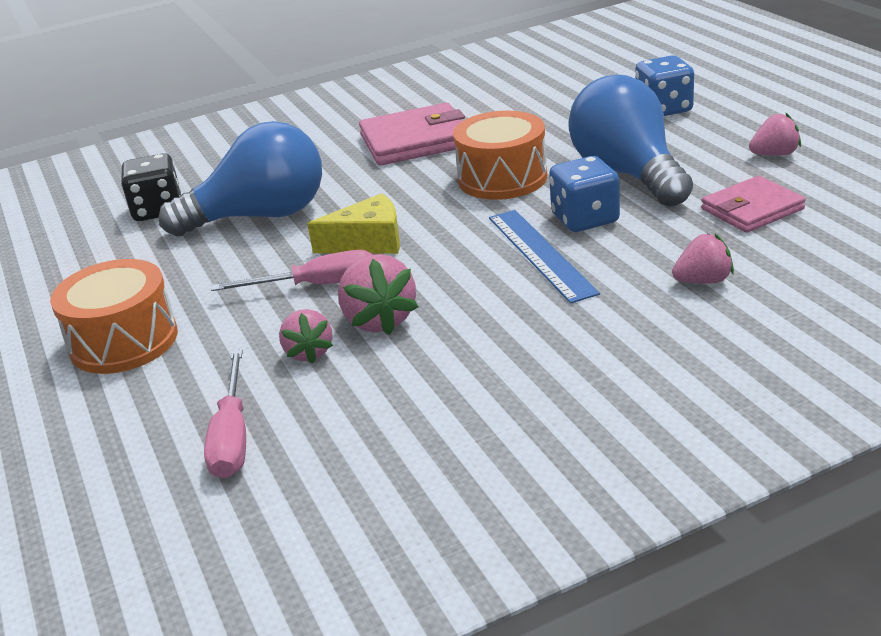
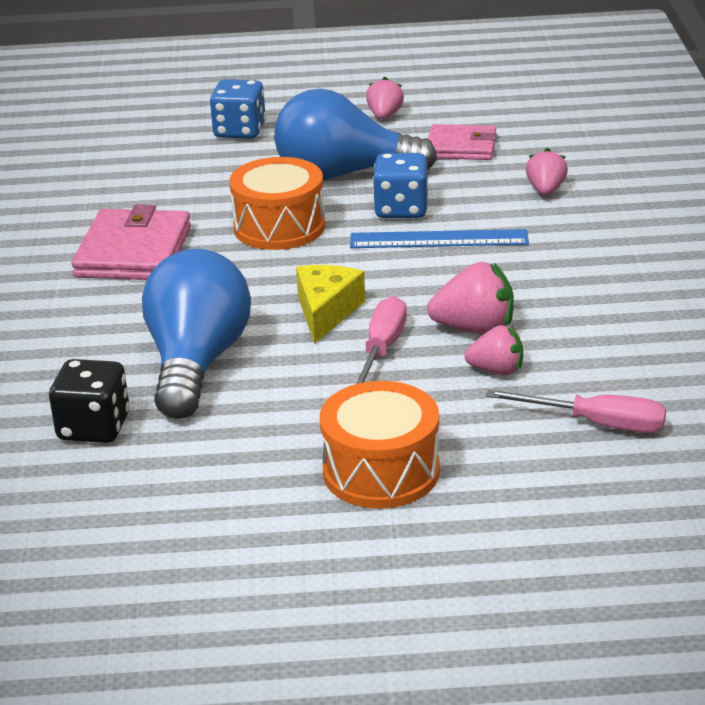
camera: 70 degrees left, 0 degrees up
pink wallet [701,176,806,233] -> pink wallet turned 75 degrees counterclockwise [428,124,497,160]

